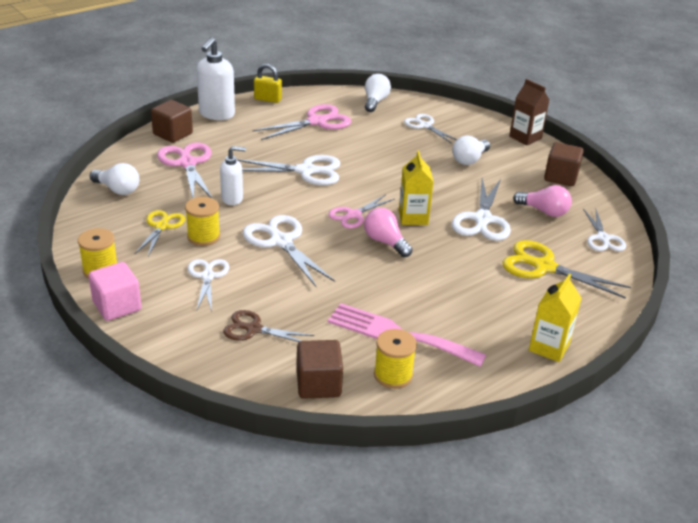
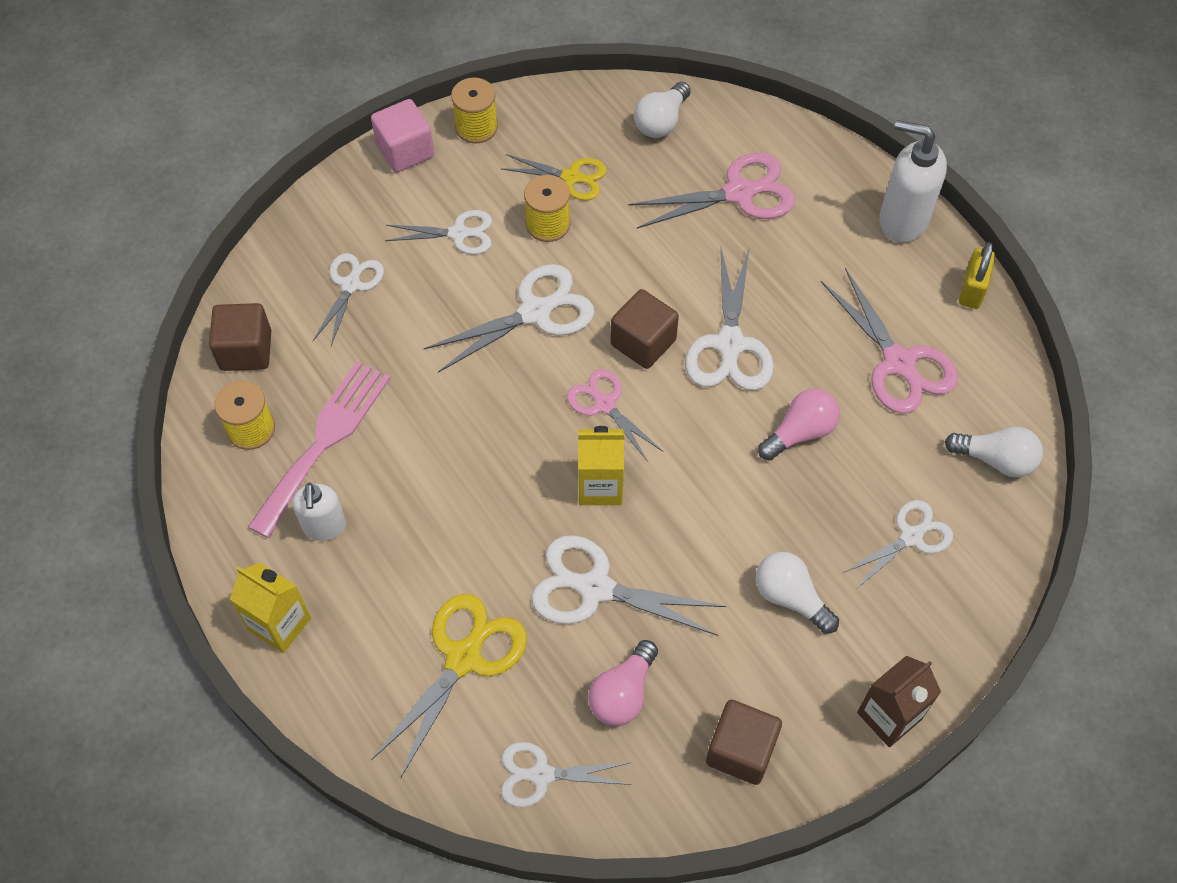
camera: 95 degrees right, 25 degrees up
brown cube [151,100,193,143] -> brown cube moved to [611,289,679,369]
white soap dispenser [220,146,246,205] -> white soap dispenser moved to [292,483,346,541]
brown scissors [223,310,314,342] -> white scissors [313,253,384,346]
pink light bulb [364,208,413,257] -> pink light bulb moved to [758,389,840,461]

